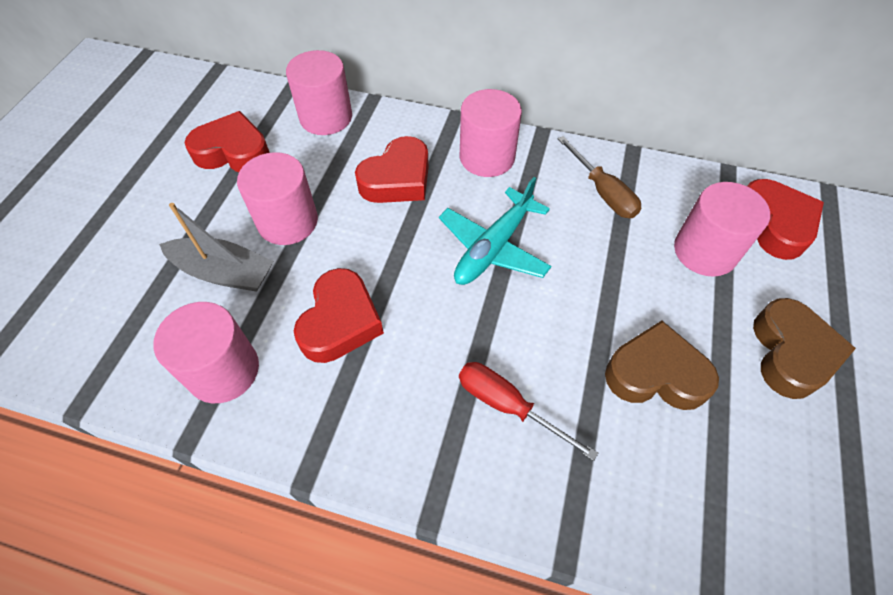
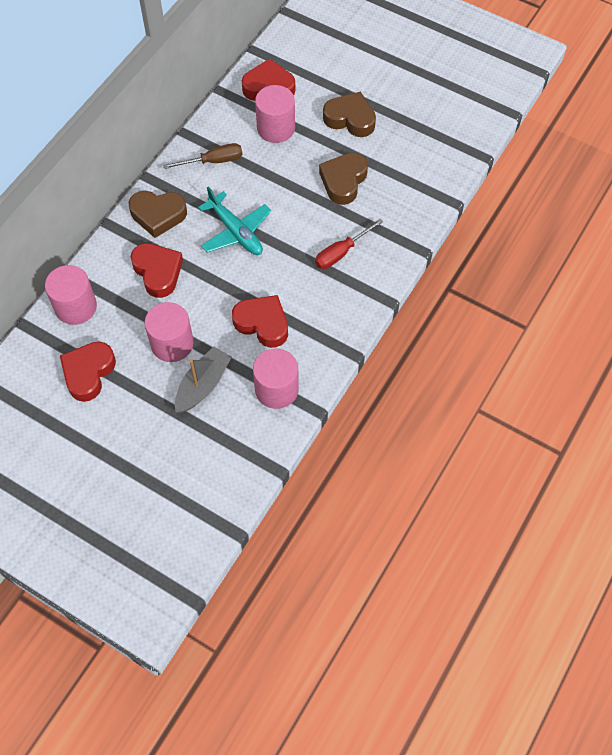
camera: 75 degrees left, 5 degrees up
pink cylinder [460,89,522,177] -> brown heart [129,191,187,238]

